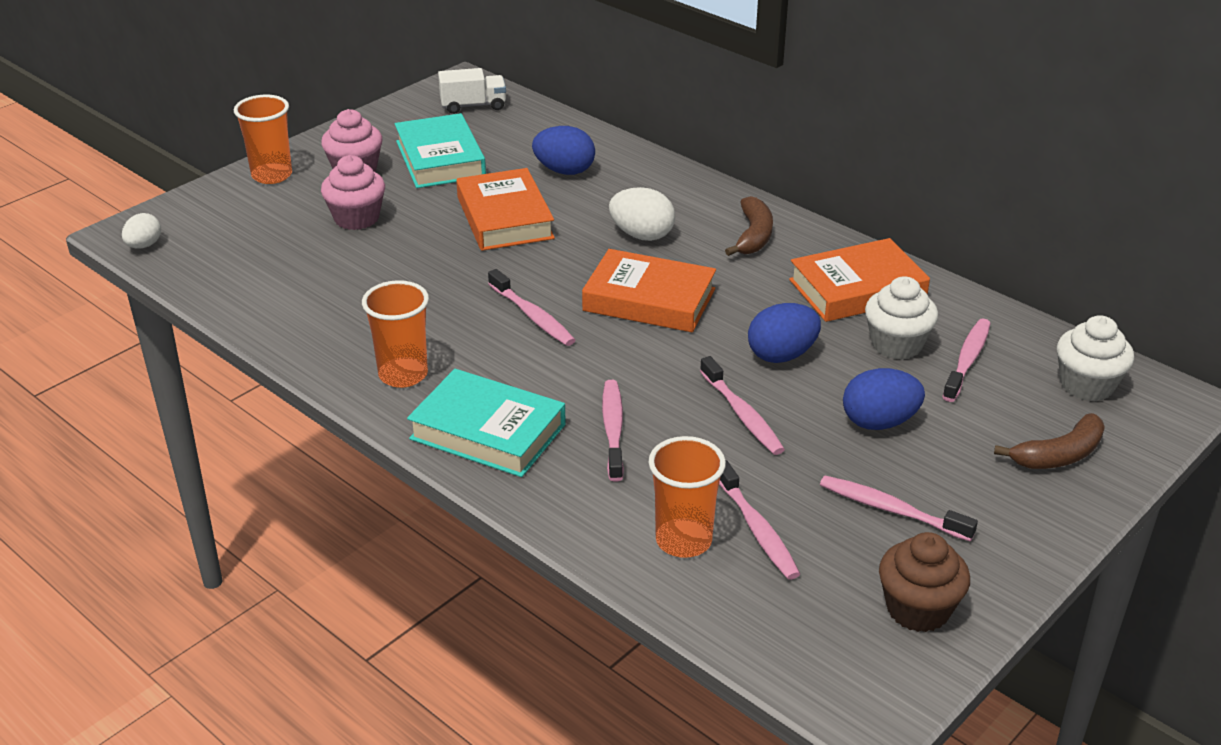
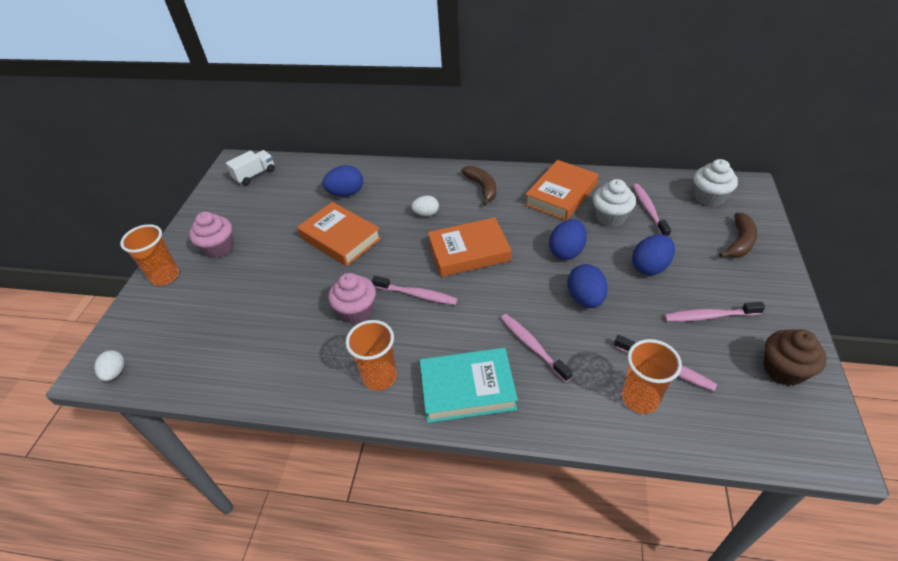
camera: 30 degrees left, 10 degrees up
pink cupcake [321,155,385,230] -> pink cupcake moved to [328,273,376,324]
turquoise book [395,113,486,188] -> none
white egg [609,187,675,241] -> white egg [411,196,439,216], size x0.65
pink toothbrush [700,356,785,455] -> blue egg [567,264,608,308]

